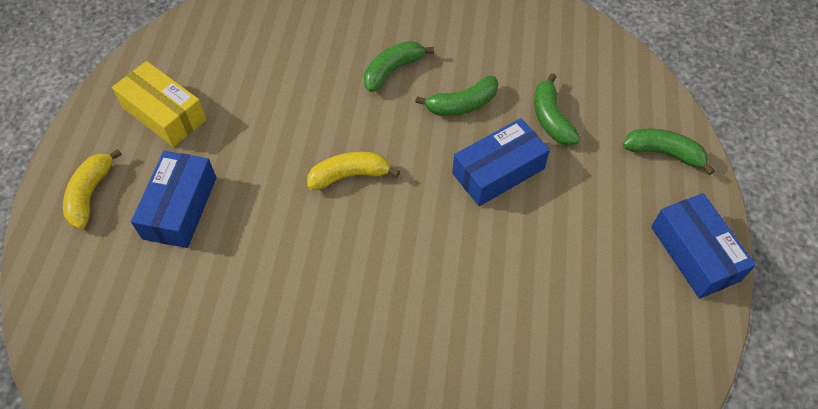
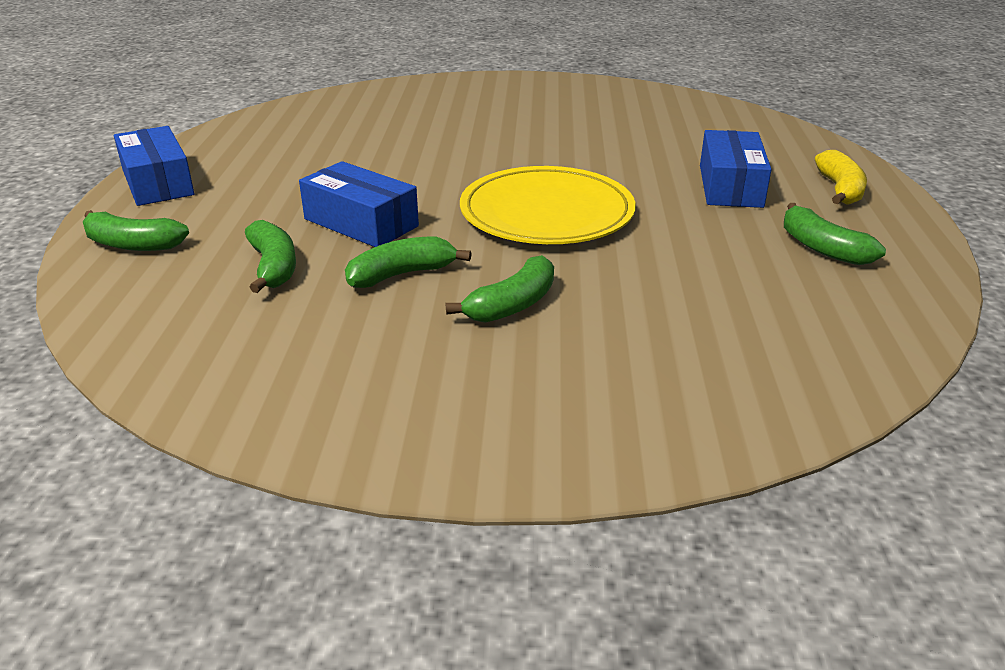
camera: 175 degrees right, 25 degrees down
yellow box [112,61,207,147] -> green banana [784,203,886,265]
yellow banana [307,152,400,190] -> yellow plate [460,166,636,244]
blue box [452,118,550,206] -> blue box turned 75 degrees clockwise [299,161,419,247]

